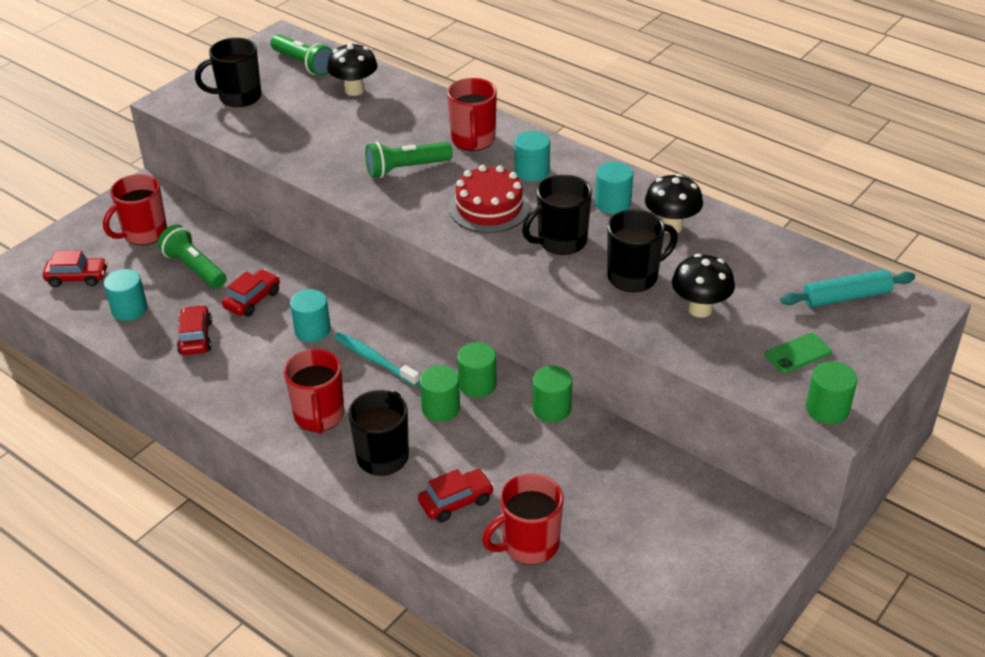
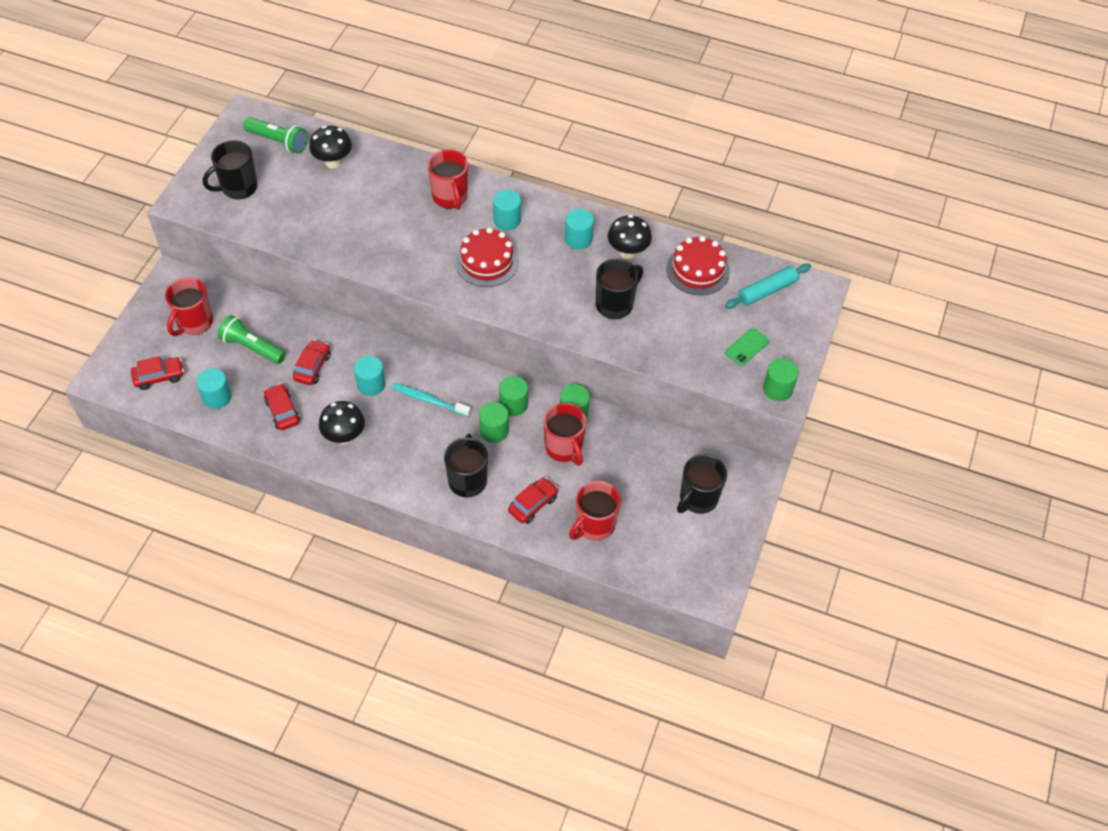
camera: 20 degrees left, 15 degrees up
red mug [284,349,344,434] -> red mug moved to [544,403,587,466]
green flashlight [365,142,453,178] -> none
black mug [522,175,592,255] -> black mug moved to [677,454,727,514]
black mushroom [672,254,735,318] -> black mushroom moved to [319,401,365,444]
none -> red cake [666,236,730,295]

